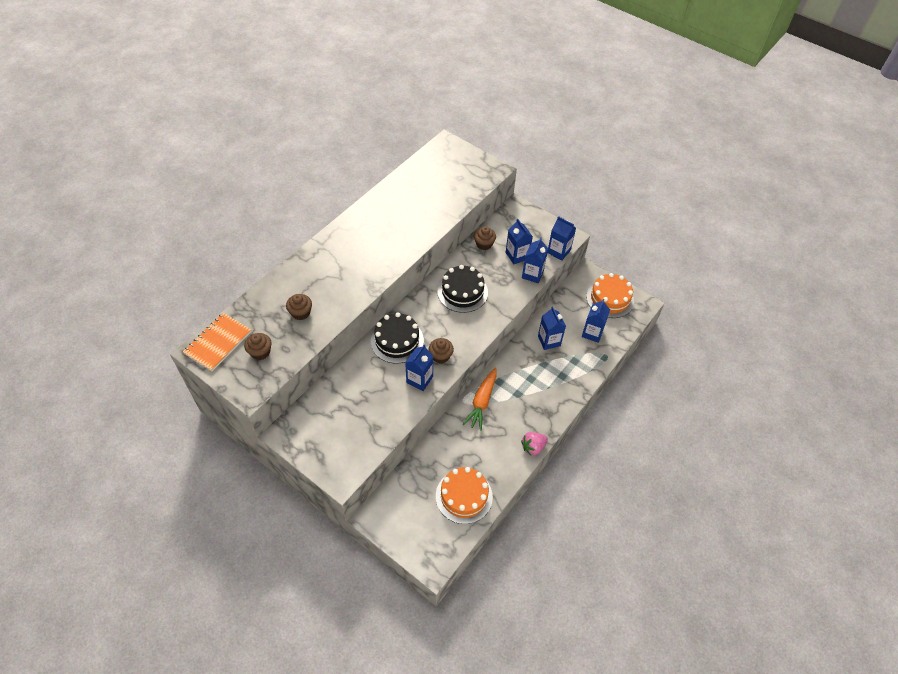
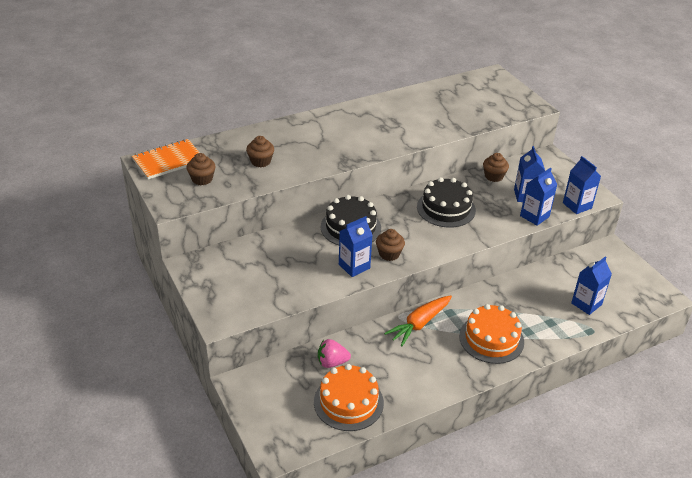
camera: 25 degrees right, 15 degrees down
pink strawberry [521,432,548,455] -> pink strawberry moved to [318,339,351,368]
blue carton [538,306,566,350] -> none
orange cake [586,273,634,318] -> orange cake moved to [459,304,524,364]

